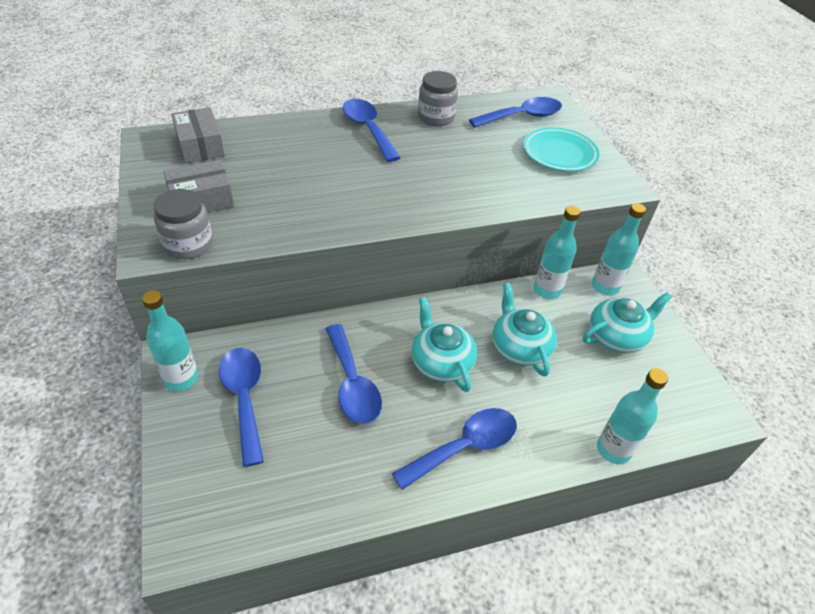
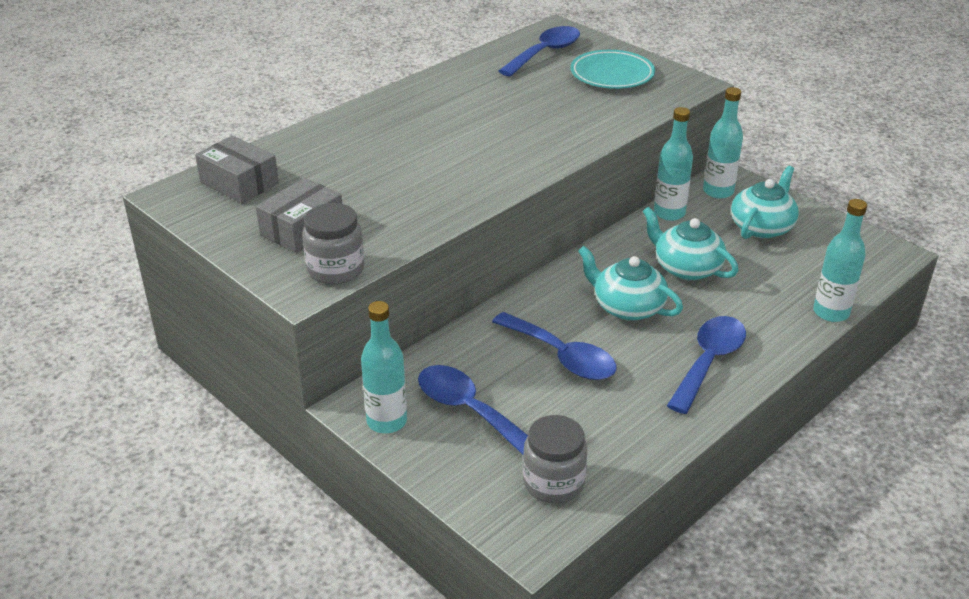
camera: 25 degrees left, 10 degrees down
blue spoon [343,99,400,162] -> none
grey jar [418,71,458,126] -> grey jar moved to [523,415,588,503]

